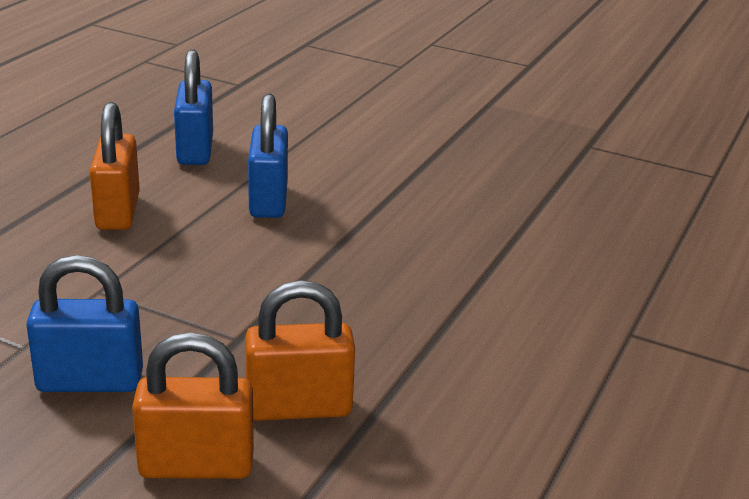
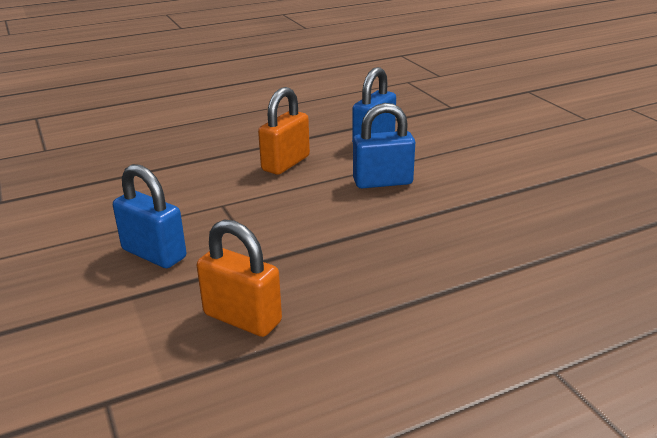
camera: 40 degrees right, 0 degrees up
orange padlock [132,332,254,479] -> none
blue padlock [248,94,288,218] -> blue padlock turned 45 degrees clockwise [353,103,415,188]

